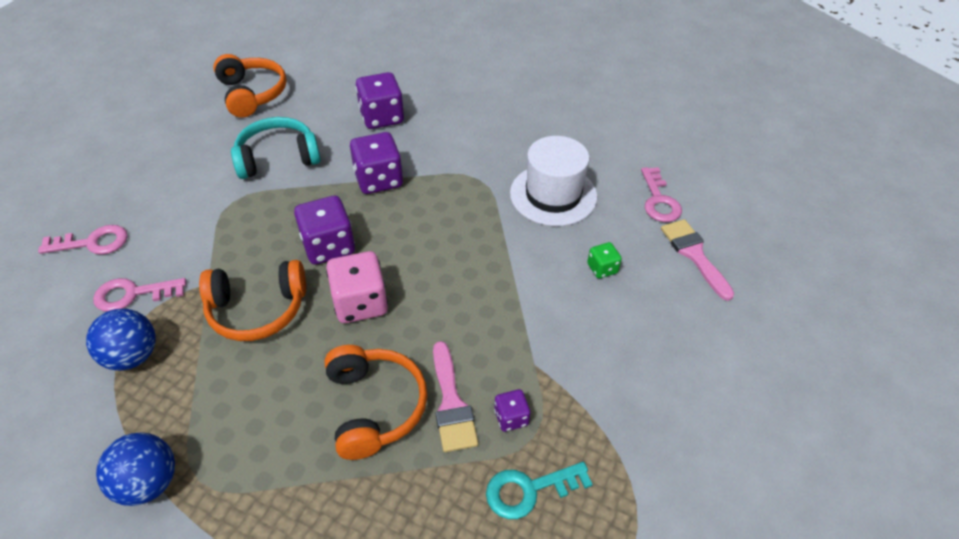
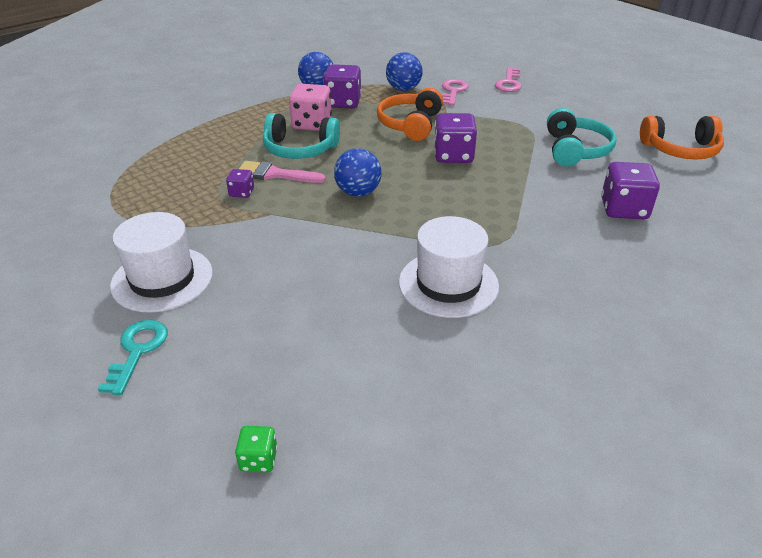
camera: 115 degrees right, 10 degrees down
orange headphones [324,345,428,460] -> turquoise headphones [263,113,340,159]
pink dice [326,251,388,323] -> pink dice moved to [289,84,332,131]
purple dice [350,132,403,194] -> purple dice moved to [323,64,361,108]
turquoise key [486,462,593,519] -> turquoise key moved to [98,320,168,395]
green dice [587,242,622,279] -> green dice moved to [235,426,277,472]
pink key [641,167,682,222] -> none
pink brush [661,219,734,301] -> none
none -> white hat [110,212,213,313]
none -> blue ball [334,148,382,197]

